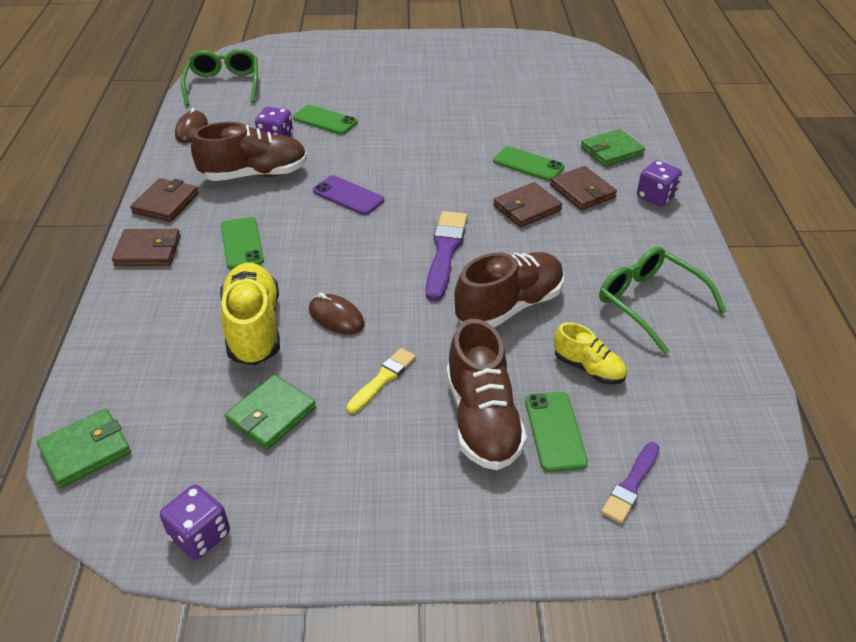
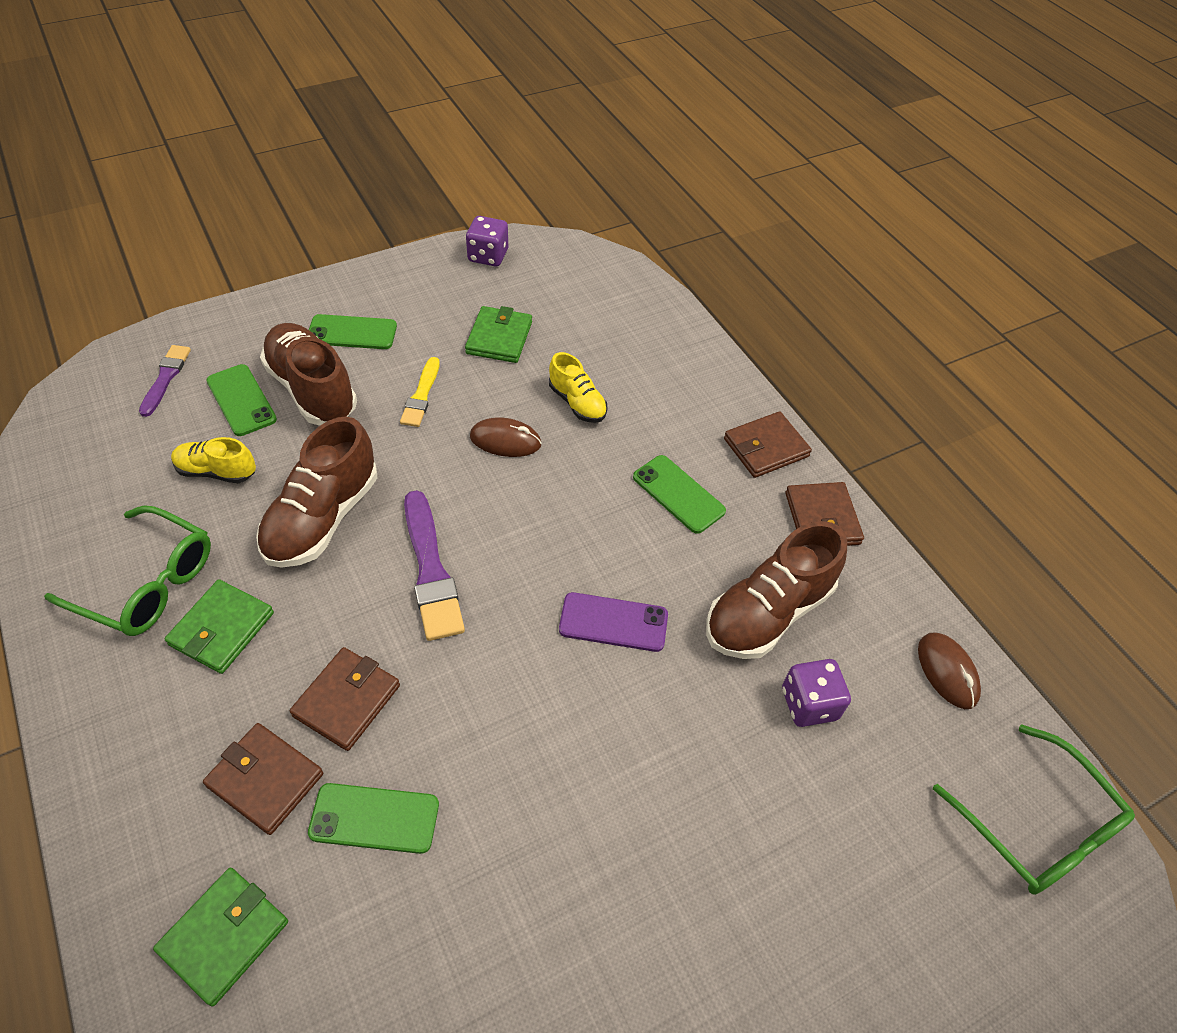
camera: 150 degrees right, 10 degrees up
green wallet [37,409,131,488] -> green wallet moved to [165,579,274,674]
yellow shoe [220,263,280,365] -> yellow shoe [549,352,607,423], size x0.56
green phone [293,105,358,135] -> green phone moved to [309,314,397,349]
purple dice [637,160,682,207] -> none

